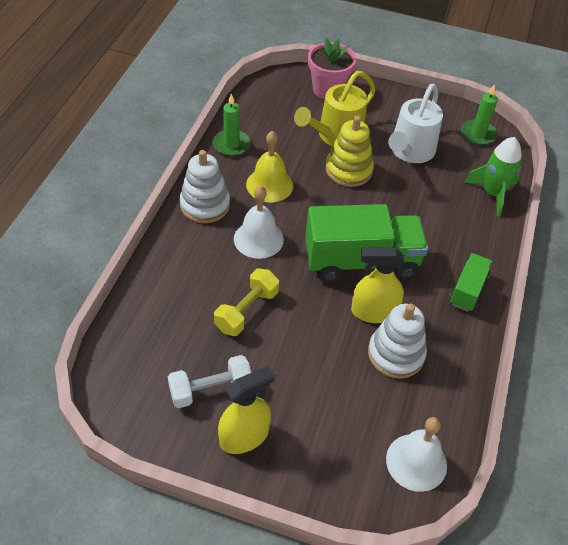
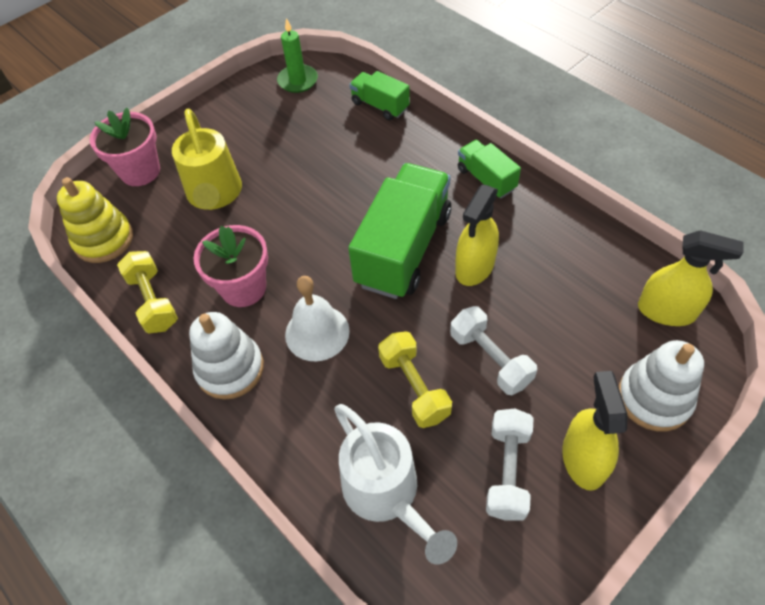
camera: 55 degrees left, 5 degrees up
green candle [213,93,251,156] -> yellow dumbbell [117,251,178,333]
yellow bell [246,131,293,202] -> pink flower pot [194,225,268,307]
yellow stacking toy [326,116,374,187] -> yellow stacking toy moved to [57,177,133,263]
white stacking toy [368,304,427,379] -> white stacking toy moved to [618,340,704,431]
white bell [386,417,447,492] -> yellow spray bottle [638,230,744,326]
white watering can [388,84,443,163] -> white watering can moved to [334,404,457,565]
green rocket [464,137,522,216] -> green truck [349,71,410,120]
none -> white dumbbell [450,306,537,395]

